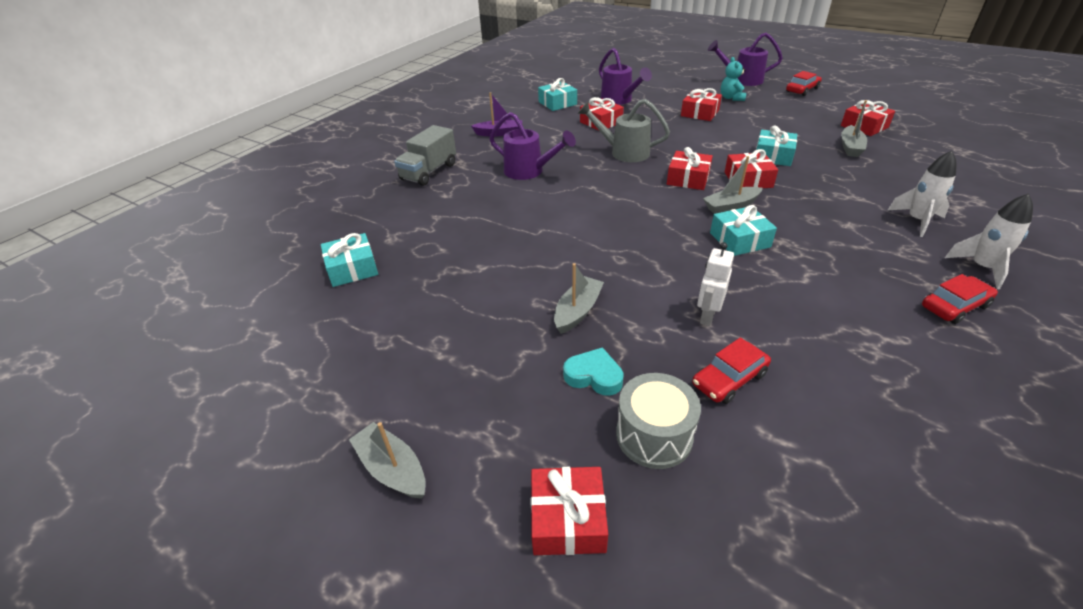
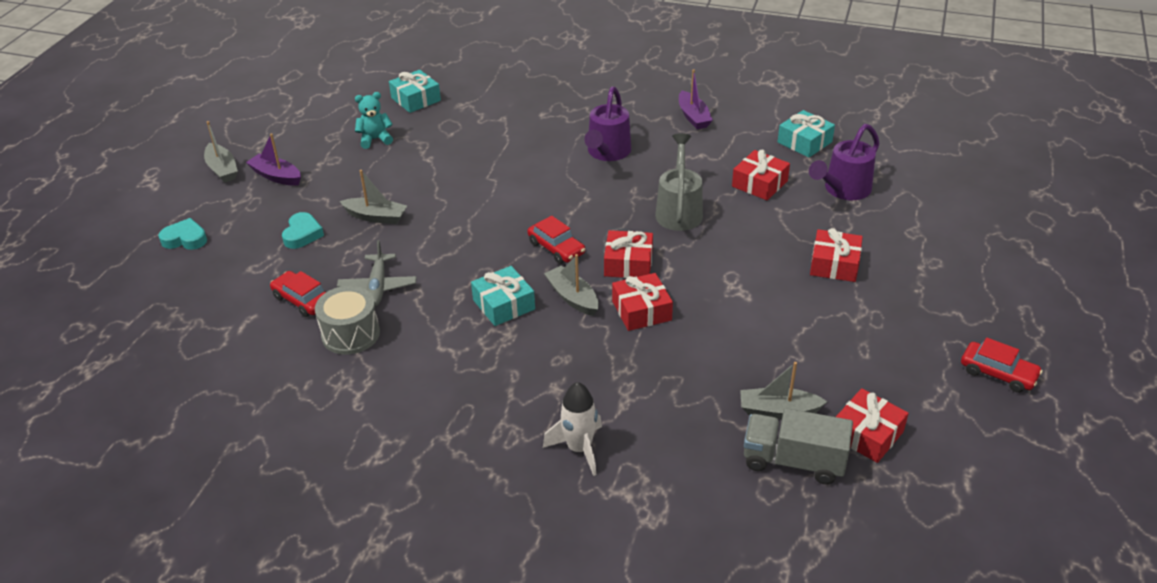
camera: 75 degrees right, 0 degrees up
grey boat [349,422,425,499] -> grey boat turned 120 degrees clockwise [204,121,238,183]
grey truck [394,125,456,186] -> grey truck moved to [744,408,853,484]
red gift [531,467,608,555] -> turquoise heart [158,218,207,250]
grey drum [616,373,701,469] -> grey drum moved to [315,286,380,355]
white robot [697,242,734,326] -> grey plane [337,240,417,306]
purple watering can [707,33,783,86] -> none
turquoise teddy bear [721,57,746,101] -> turquoise teddy bear moved to [355,92,393,149]
turquoise gift [756,126,797,166] -> none
red car [922,274,998,324] -> red car moved to [528,216,585,264]
white rocket [945,193,1033,289] -> none
none -> purple boat [246,133,301,186]

